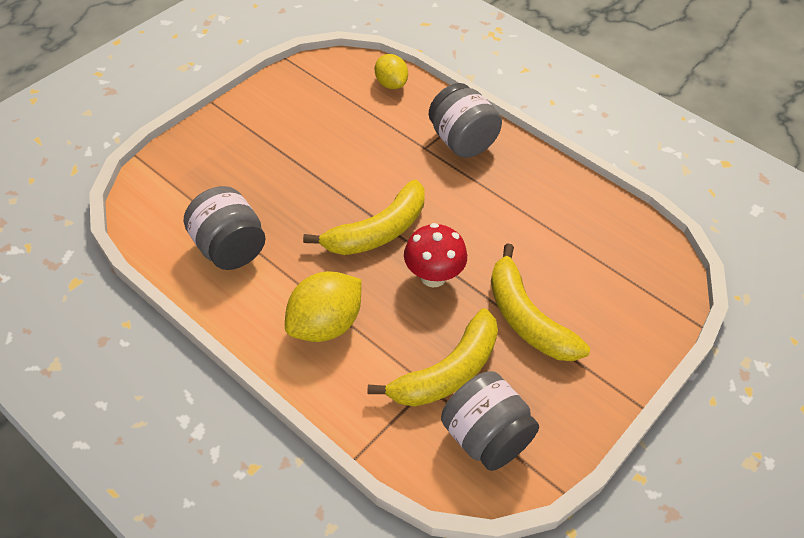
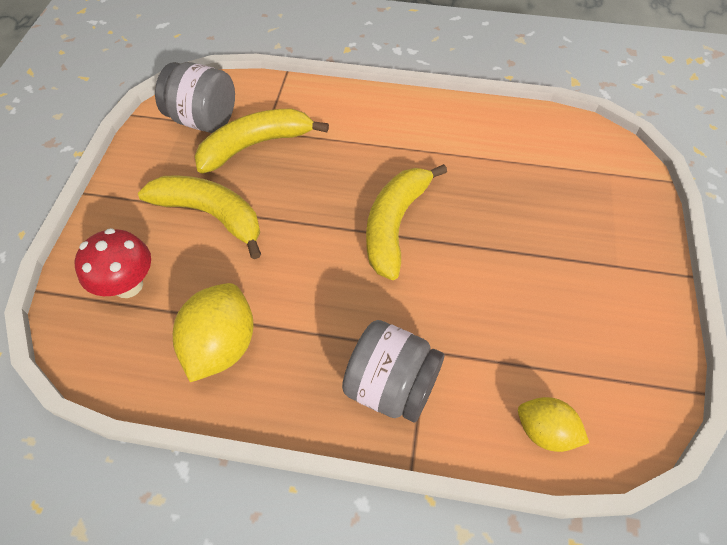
camera: 150 degrees right, 5 degrees up
grey jar [184,186,265,270] -> none
yellow lemon [285,271,362,342] -> yellow lemon moved to [173,283,253,382]
yellow banana [368,308,498,407] -> yellow banana turned 45 degrees clockwise [195,108,329,173]
red mushroom [404,223,467,287] -> red mushroom moved to [75,228,151,298]

